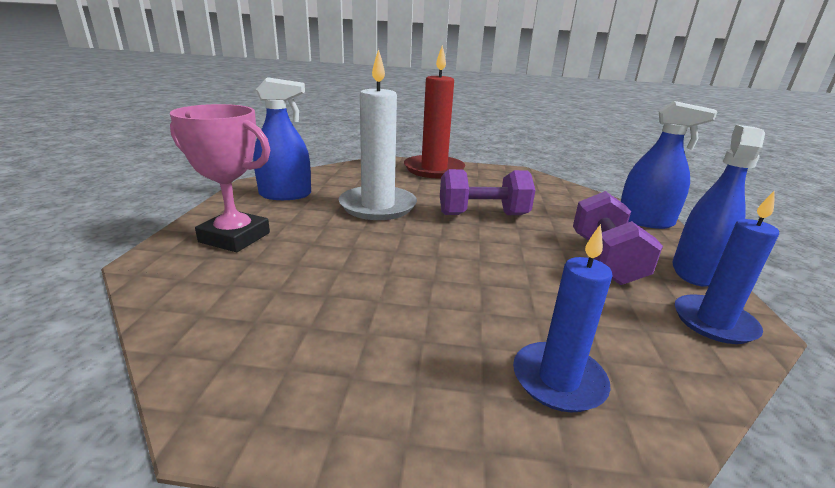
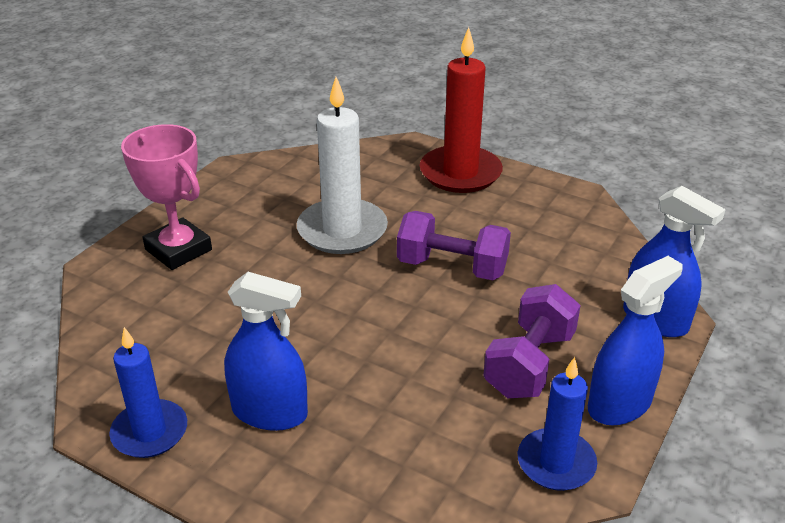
camera: 25 degrees right, 10 degrees up
blue spray bottle [253,77,311,200] -> blue spray bottle moved to [224,272,308,431]
blue candle [513,224,612,413] -> blue candle moved to [109,327,187,458]

